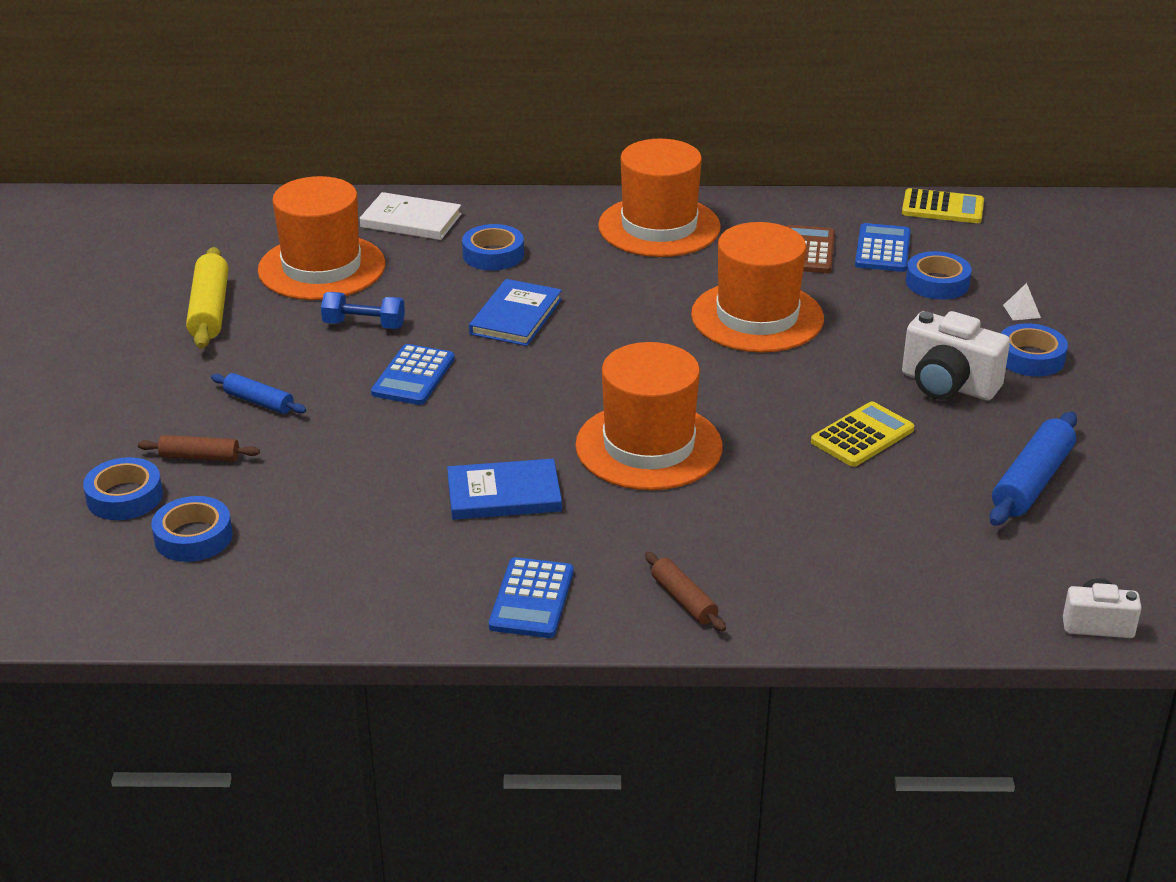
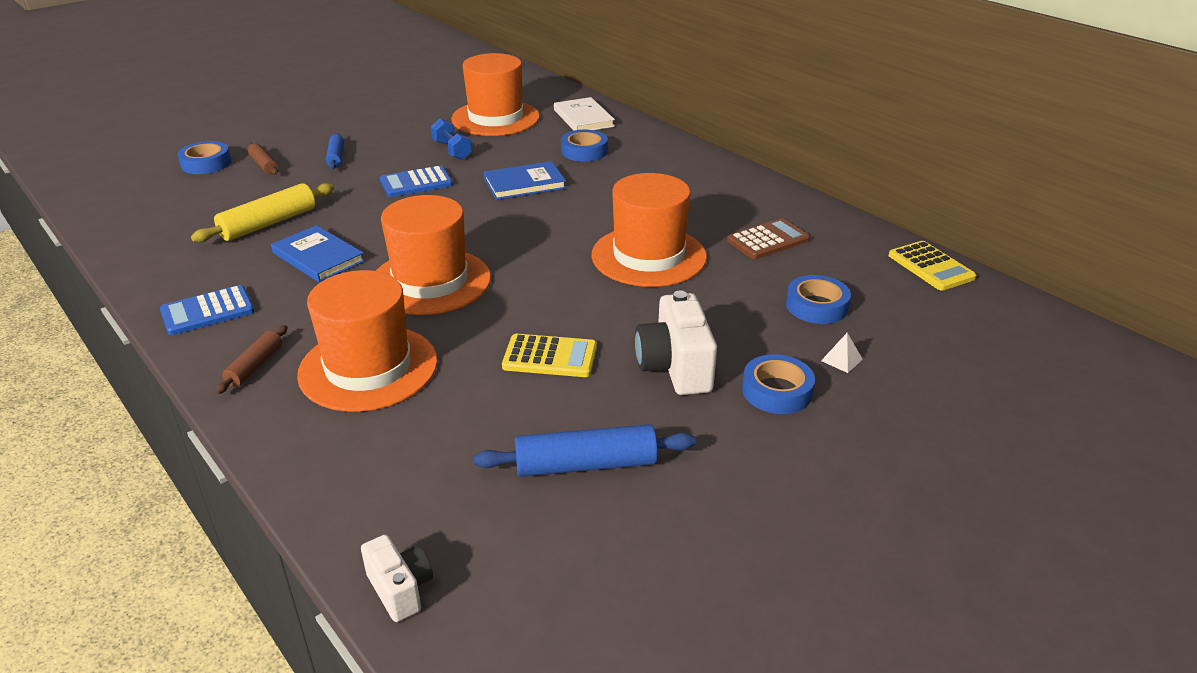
camera: 50 degrees right, 0 degrees up
blue tape [151,496,233,562] -> none
yellow rolling pin [186,247,229,349] -> yellow rolling pin moved to [191,183,334,242]
orange hat [598,139,721,257] -> orange hat moved to [297,270,438,412]
blue calculator [855,223,911,272] -> none

